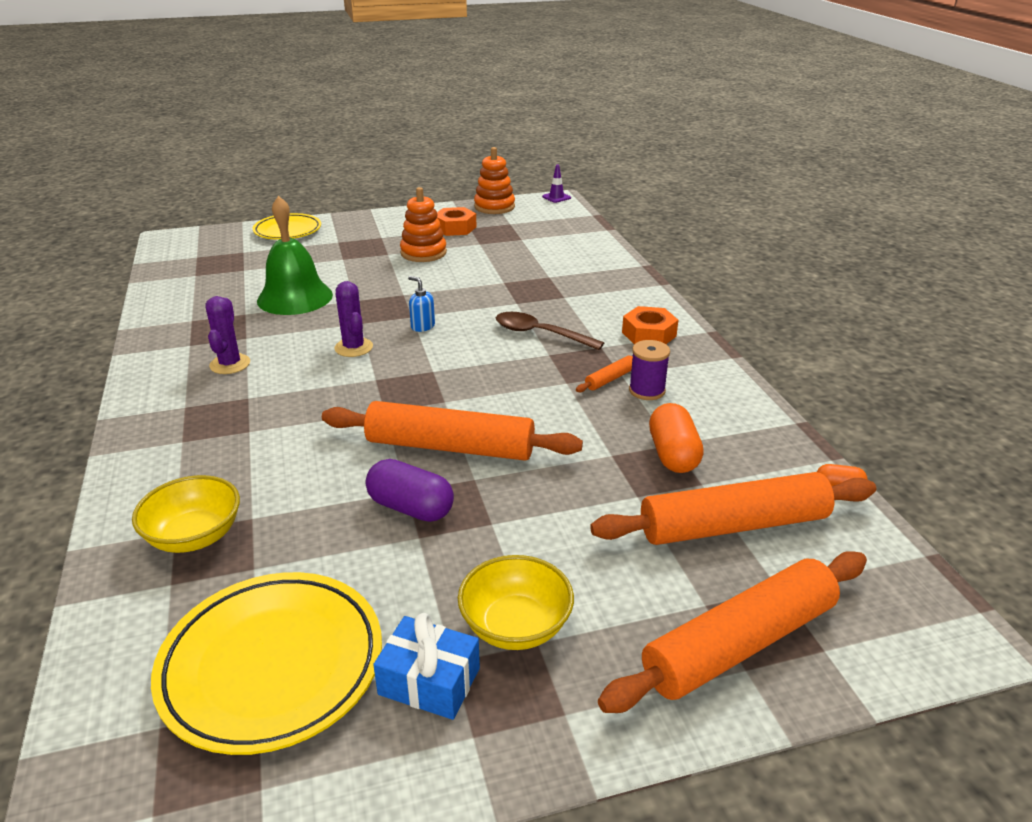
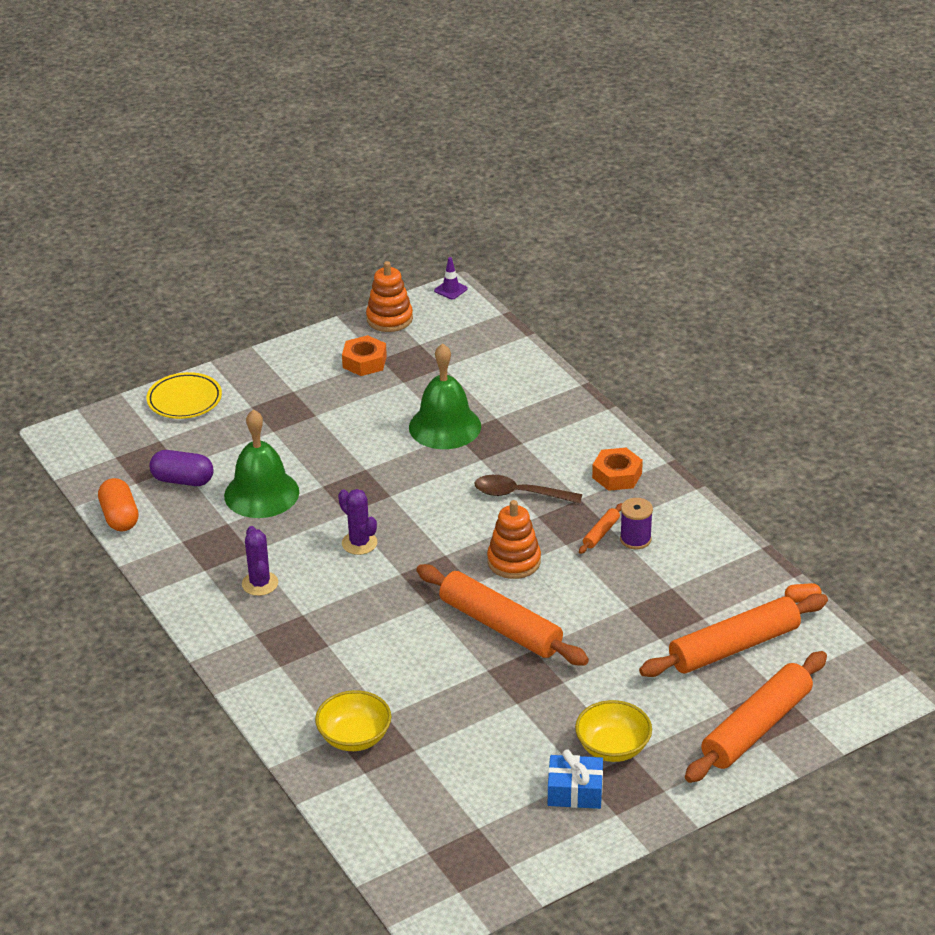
camera: 15 degrees left, 5 degrees up
yellow plate [151,572,382,755] -> none
orange rolling pin [322,401,583,461] -> orange rolling pin turned 45 degrees clockwise [416,564,589,665]
purple capsule [366,459,454,522] -> purple capsule moved to [149,450,214,486]
orange stacking toy [400,187,447,262] -> orange stacking toy moved to [487,500,541,579]
blue soap dispenser [408,276,435,332] -> none
orange capsule [649,403,704,473] -> orange capsule moved to [98,478,139,532]
none -> green bell [409,343,481,449]

